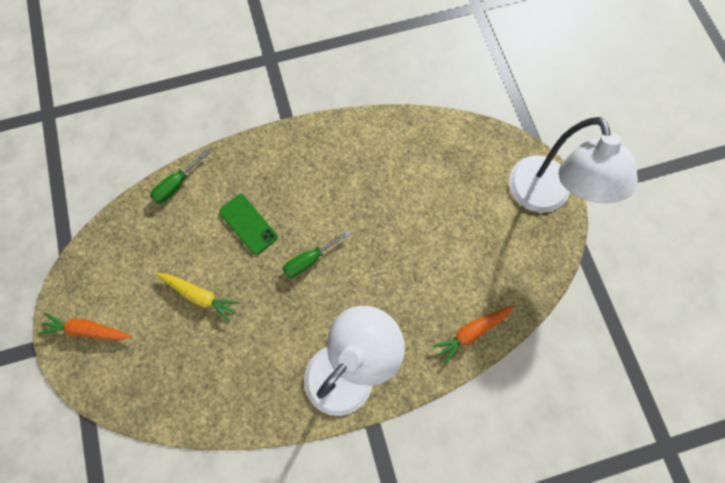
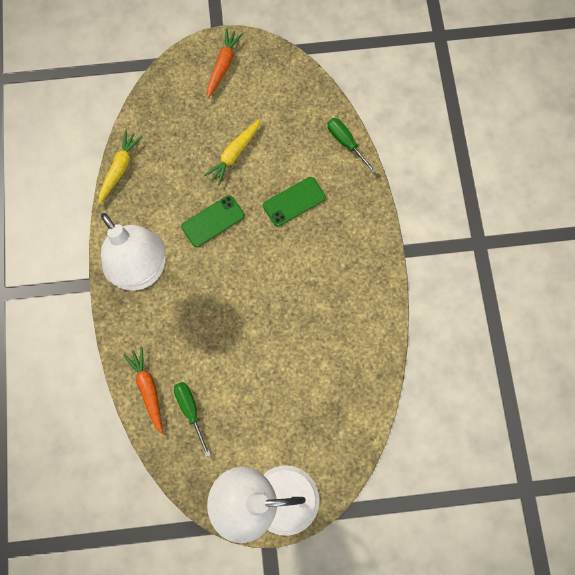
camera: 100 degrees right, 0 degrees up
green screwdriver [282,230,351,278] -> green screwdriver moved to [174,382,211,457]
none -> yellow carrot [98,130,142,204]
none -> green phone [181,195,244,247]

